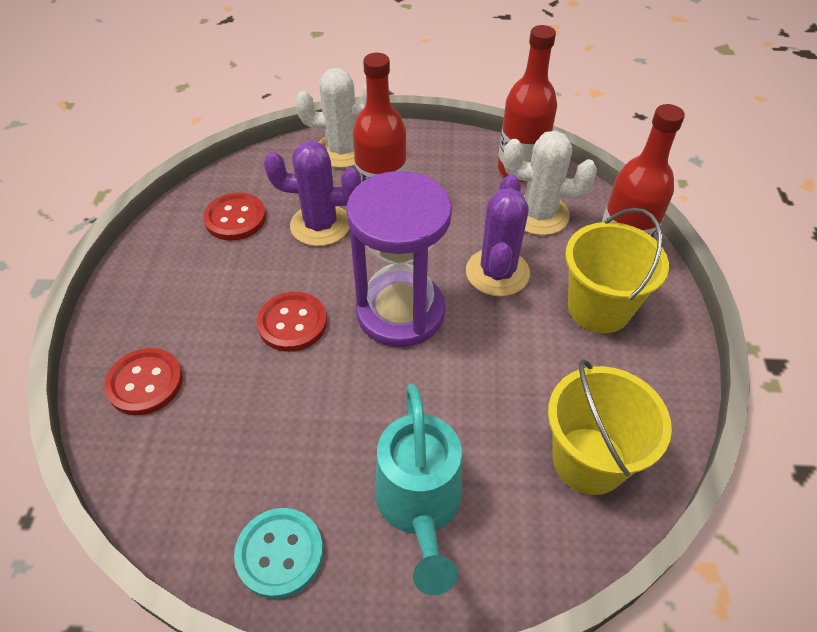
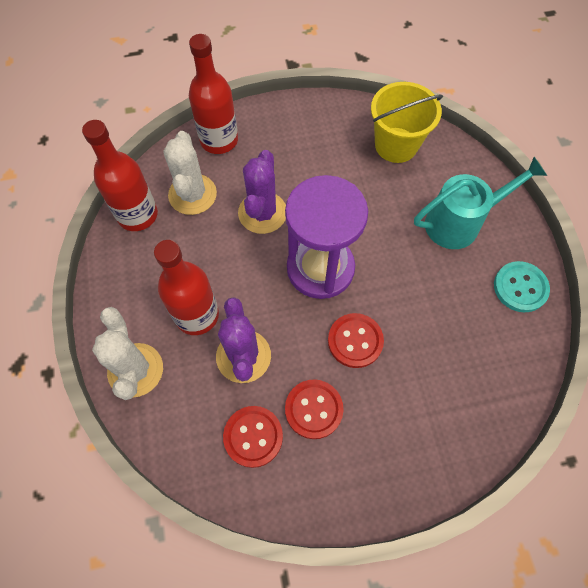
camera: 105 degrees left, 15 degrees up
red button [104,348,183,415] -> red button moved to [285,380,344,439]
purple cactus [466,174,530,296] -> purple cactus turned 75 degrees counterclockwise [238,150,286,234]
yellow bucket [565,208,669,333] -> none

